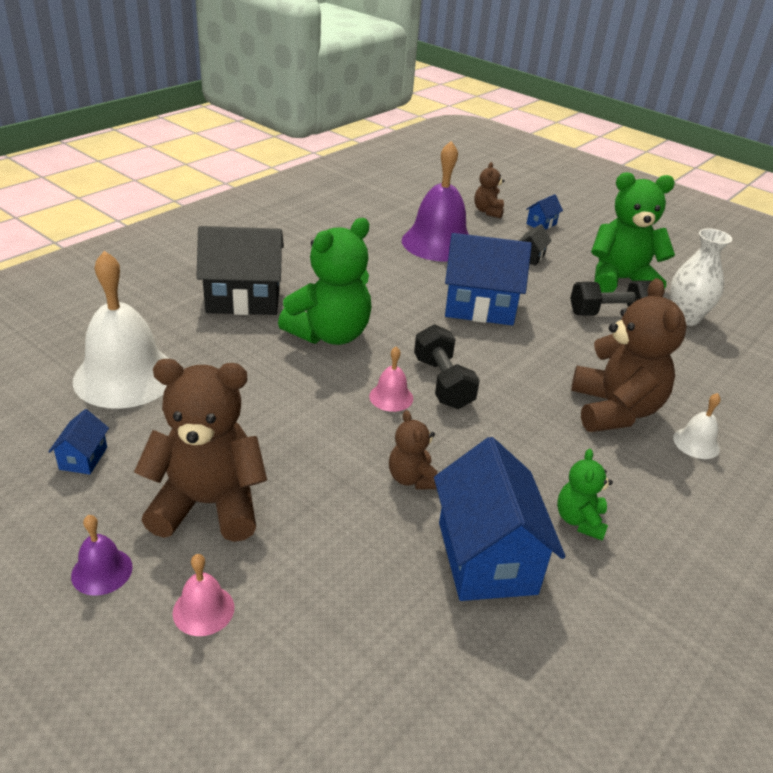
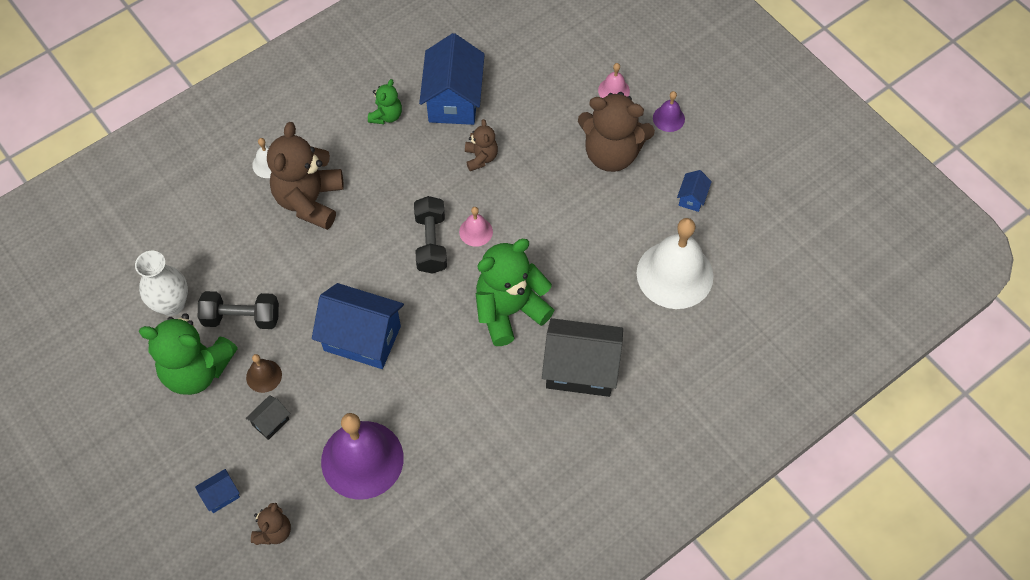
camera: 165 degrees left, 25 degrees up
none -> brown bell [246,354,282,393]

